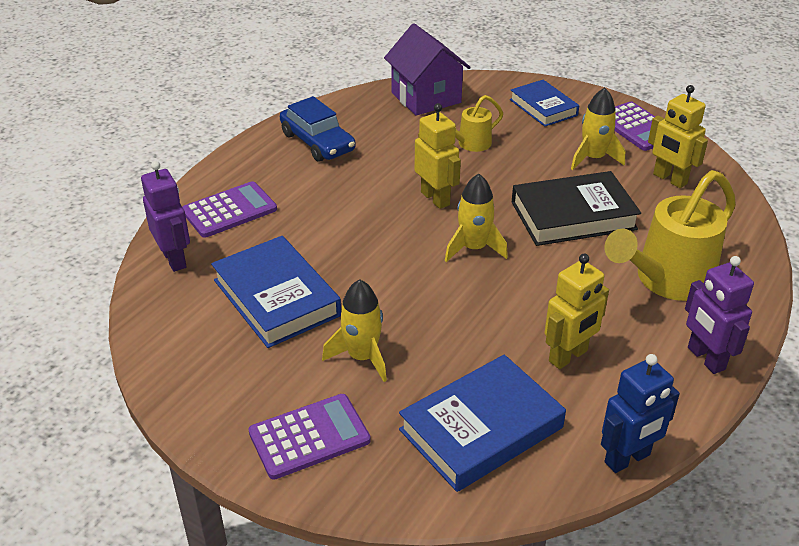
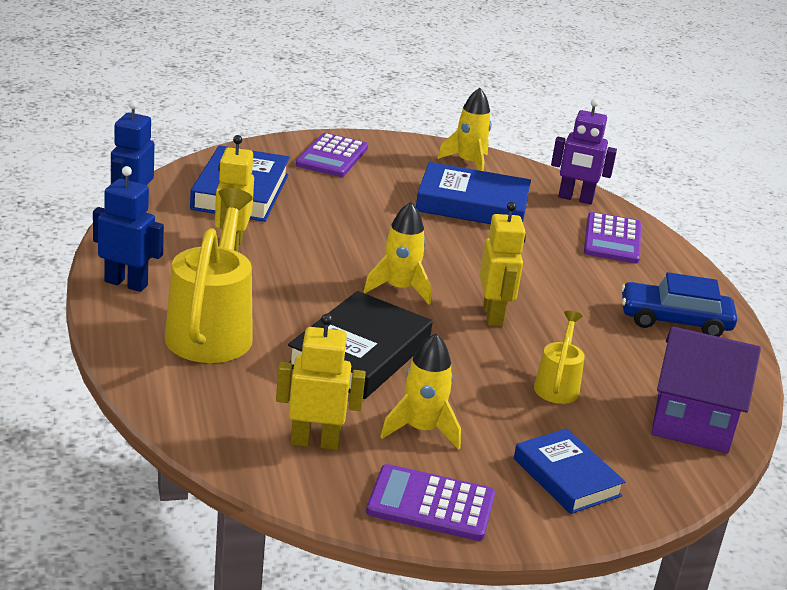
camera: 130 degrees right, 10 degrees down
yellow rocket [322,279,387,382] -> yellow rocket moved to [437,88,492,171]
yellow robot [415,103,461,209] -> yellow robot turned 105 degrees counterclockwise [480,202,526,326]
blue book [510,80,579,127] -> blue book turned 45 degrees clockwise [514,428,626,514]
purple robot [685,256,754,374] -> blue robot [93,166,164,292]

